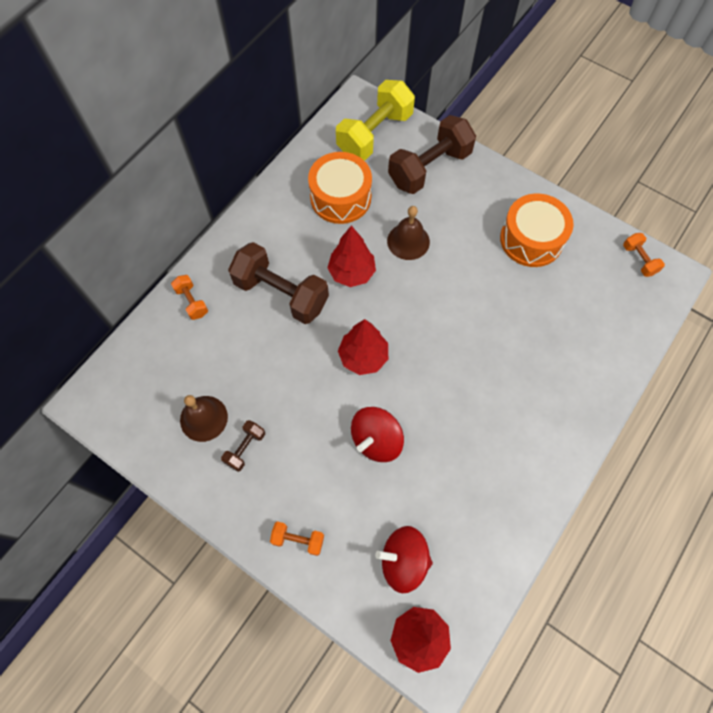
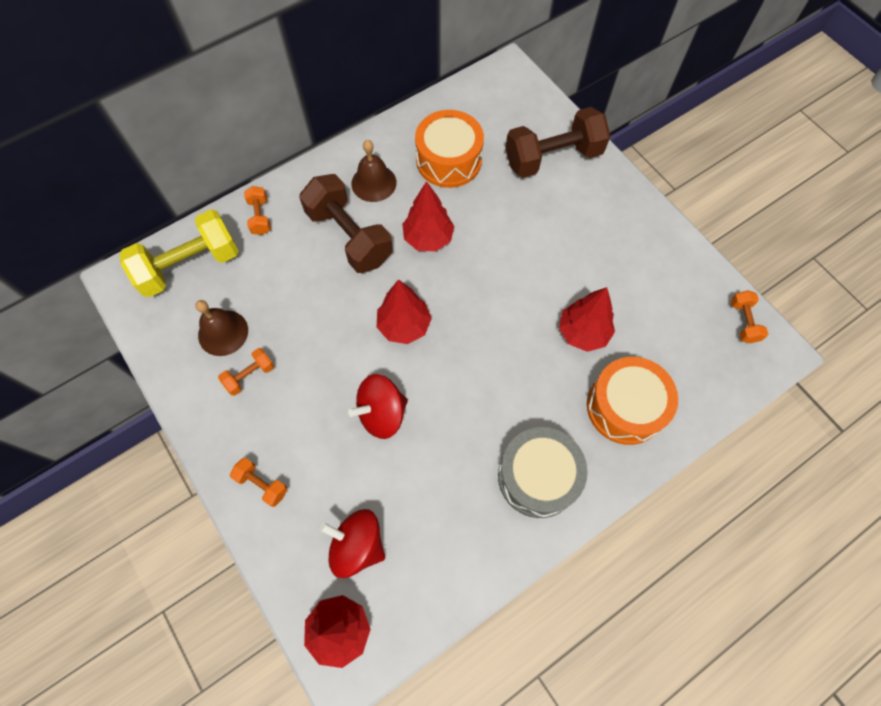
camera: 20 degrees right, 0 degrees up
brown dumbbell [221,420,265,472] -> orange dumbbell [218,348,274,396]
yellow dumbbell [336,80,415,161] -> yellow dumbbell moved to [119,209,239,297]
brown bell [387,206,430,260] -> brown bell moved to [352,140,397,202]
orange drum [500,193,574,267] -> orange drum moved to [587,357,678,445]
none -> grey drum [498,427,588,518]
none -> red tree [559,287,615,352]

